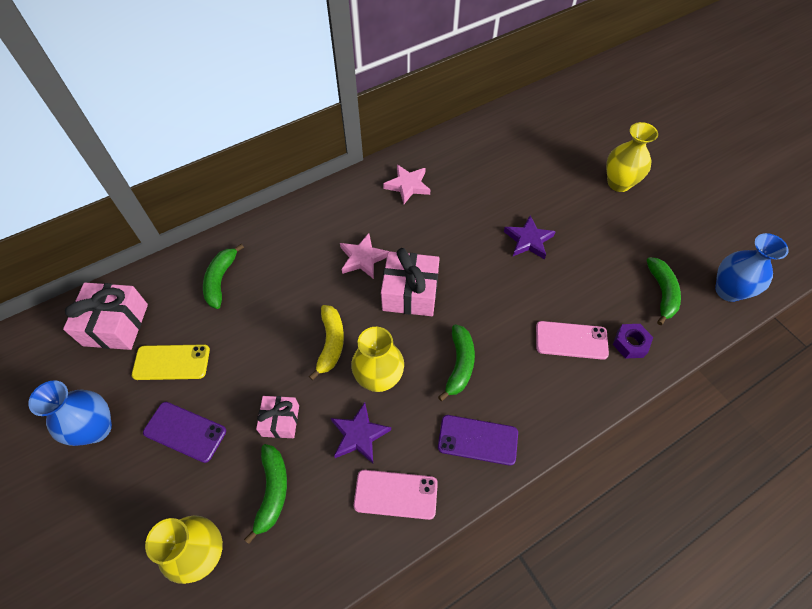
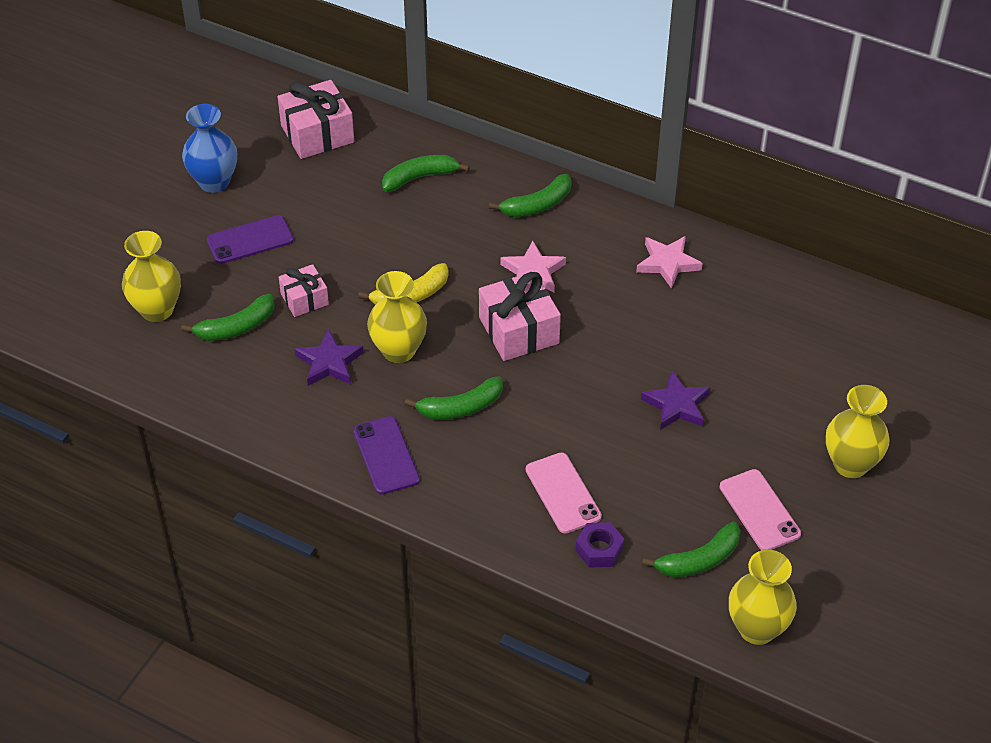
camera: 60 degrees right, 10 degrees down
yellow phone [132,344,210,380] -> none
purple phone [143,402,226,463] -> purple phone turned 75 degrees clockwise [207,215,294,264]
pink phone [354,470,438,520] -> pink phone moved to [720,469,801,550]
blue vase [715,233,789,302] -> yellow vase [729,550,797,645]
none -> green banana [489,174,572,217]

